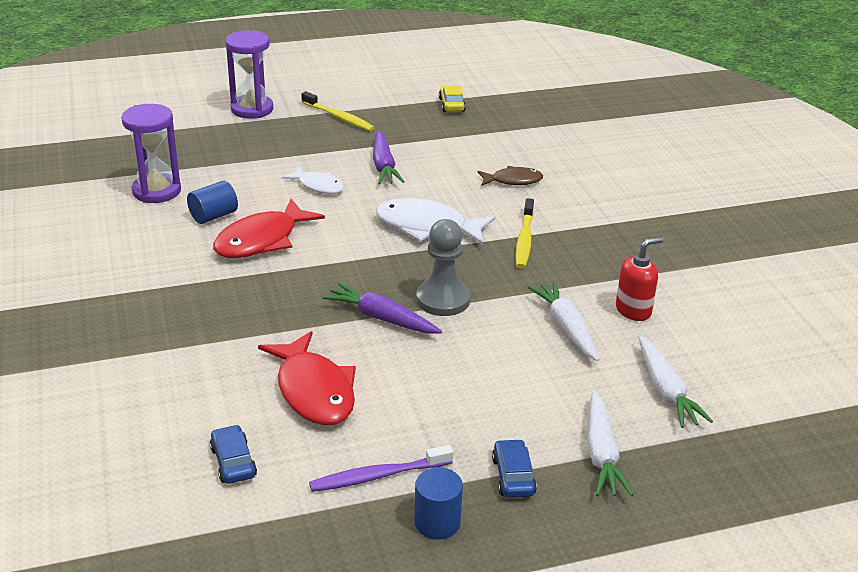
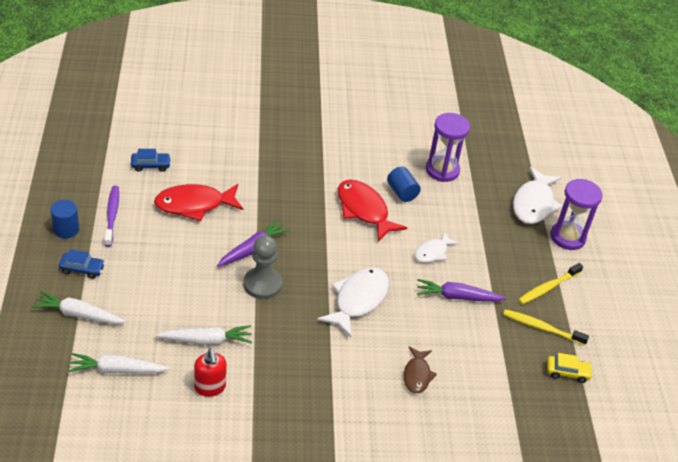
camera: 100 degrees right, 10 degrees up
yellow toothbrush [516,198,534,268] -> yellow toothbrush moved to [503,309,589,346]
none -> white fish [513,167,563,224]

